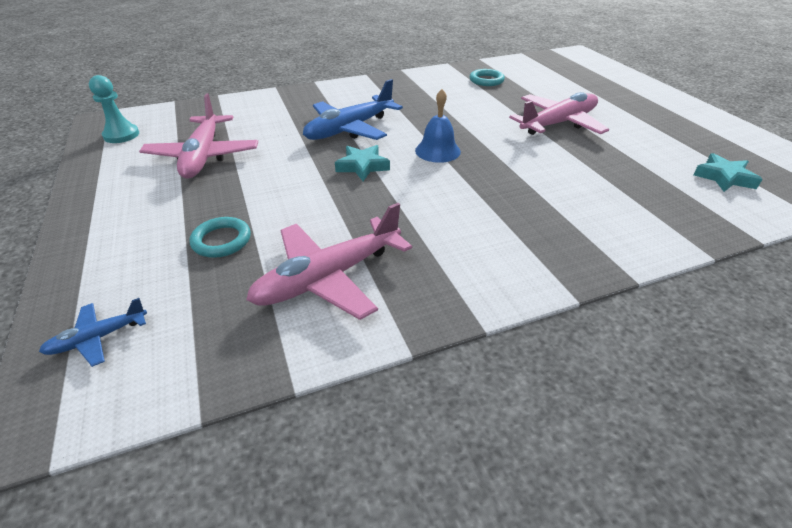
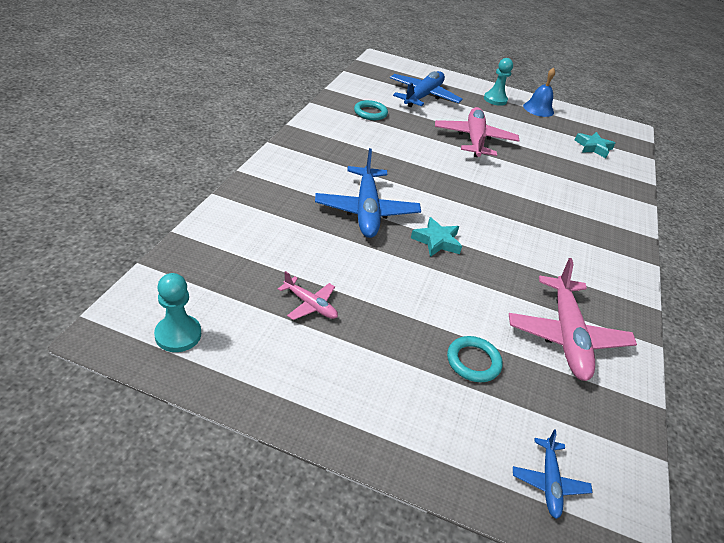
camera: 55 degrees left, 0 degrees up
pink plane [139,93,258,179] -> pink plane [278,271,338,320], size x0.49
blue bell [415,89,461,163] -> blue bell moved to [523,68,555,117]
none -> blue plane [390,71,462,107]
none -> turquoise pawn [484,58,513,106]

